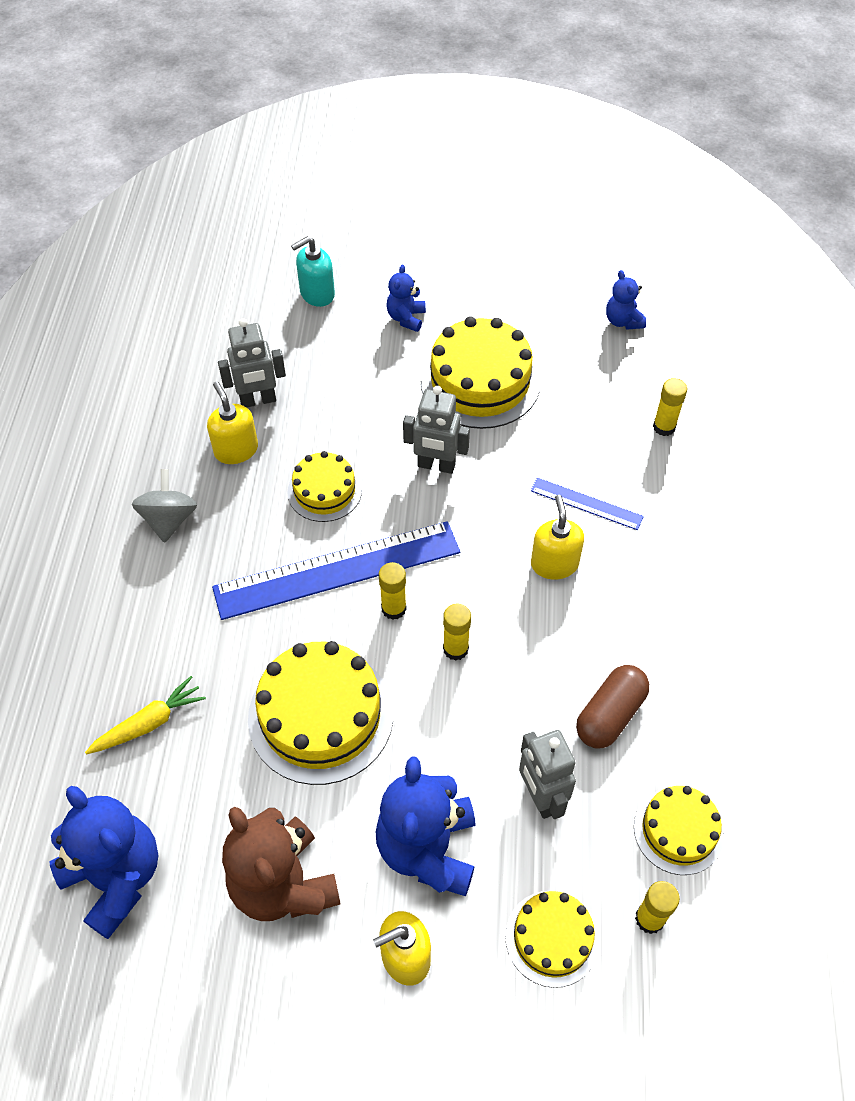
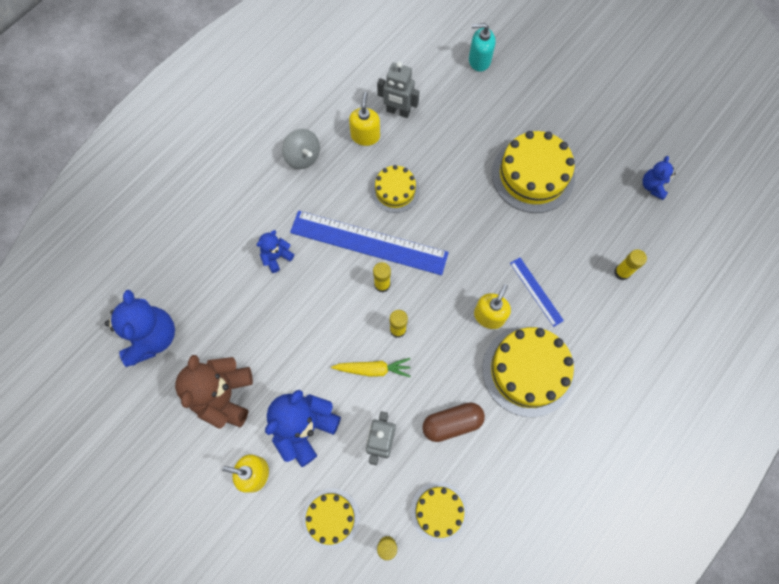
camera: 35 degrees right, 15 degrees up
yellow carrot [85,676,206,755] -> yellow carrot moved to [331,358,411,377]
grey spinning top [132,469,197,543] -> grey spinning top turned 105 degrees clockwise [282,129,320,169]
yellow cake [248,641,393,785] -> yellow cake moved to [482,326,575,417]
blue teddy bear [386,265,426,332] -> blue teddy bear moved to [257,230,294,273]
grey robot [403,386,470,474] -> none

